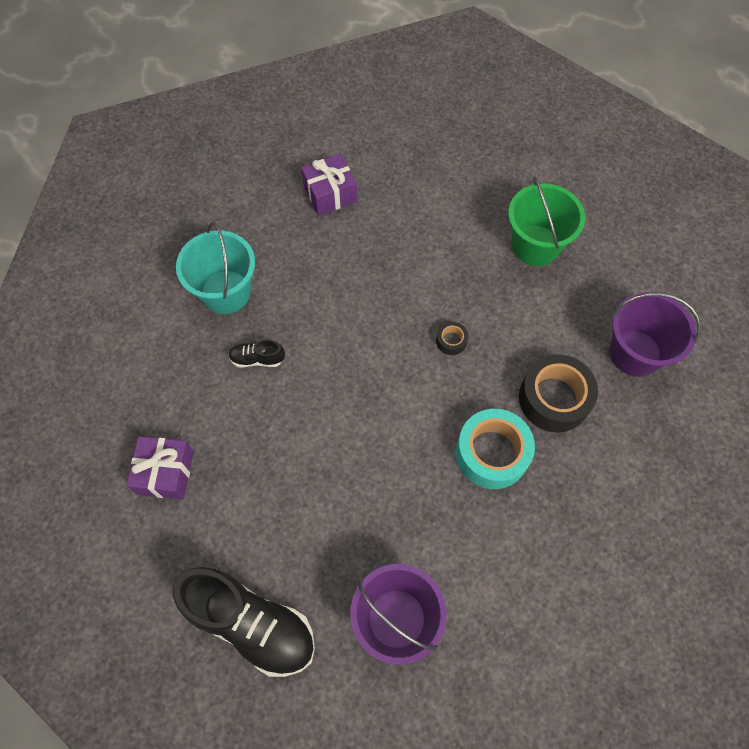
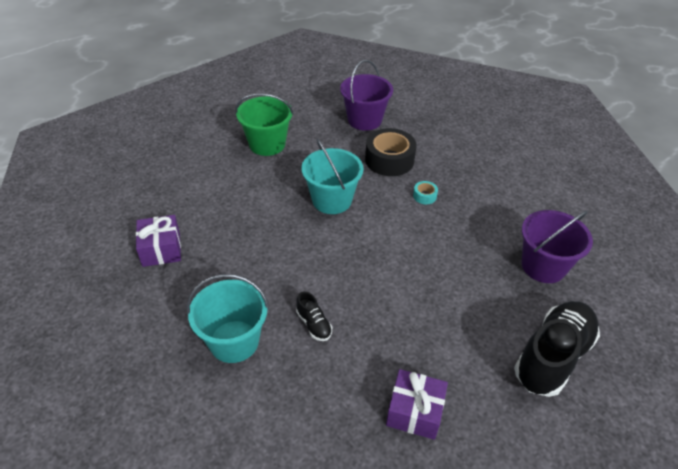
camera: 80 degrees left, 20 degrees down
black shoe [228,340,285,368] -> black shoe turned 45 degrees counterclockwise [296,291,332,341]
black tape [436,322,468,355] -> turquoise bucket [301,139,364,214]
turquoise tape [456,409,535,489] -> turquoise tape [413,181,438,204], size x0.45

